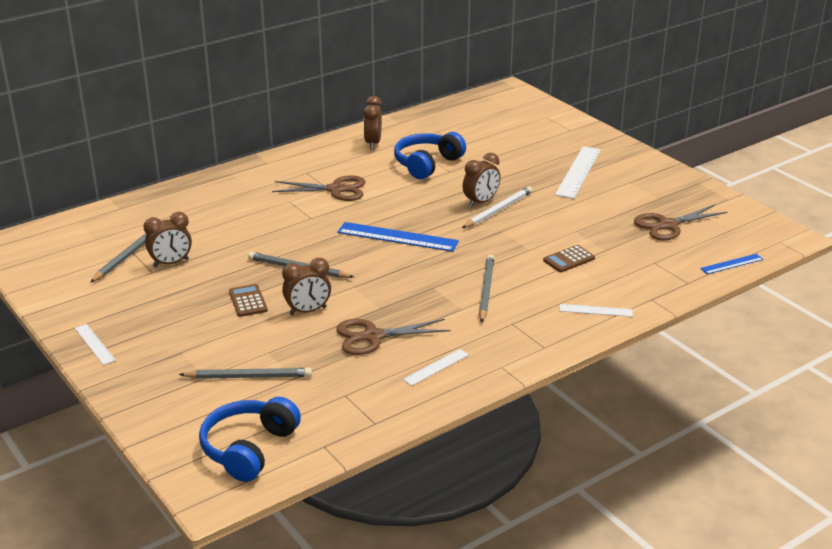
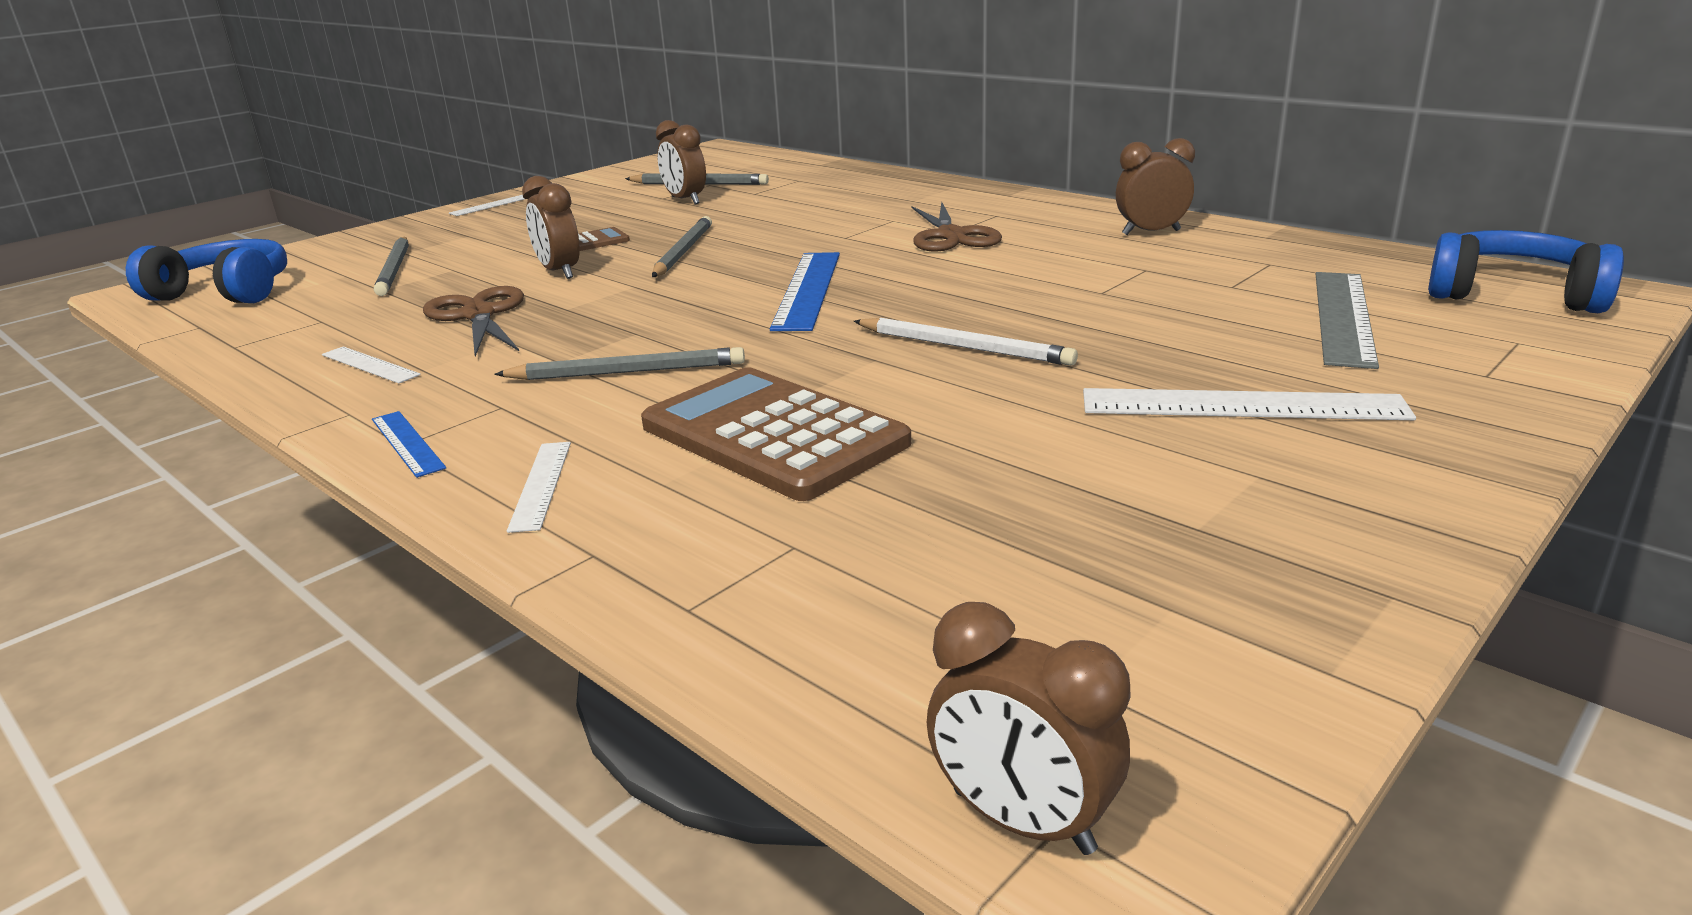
camera: 80 degrees right, 5 degrees down
blue headphones [394,132,466,179] -> blue headphones moved to [1428,230,1624,313]
brown clock [463,153,501,207] -> brown clock moved to [927,602,1130,855]
brown calculator [543,245,595,272] -> brown calculator [641,367,911,501], size x2.16
brown scissors [634,204,727,241] -> none
blue ruler [700,254,764,274] -> blue ruler moved to [372,411,446,478]
none -> grey ruler [1316,272,1379,369]

